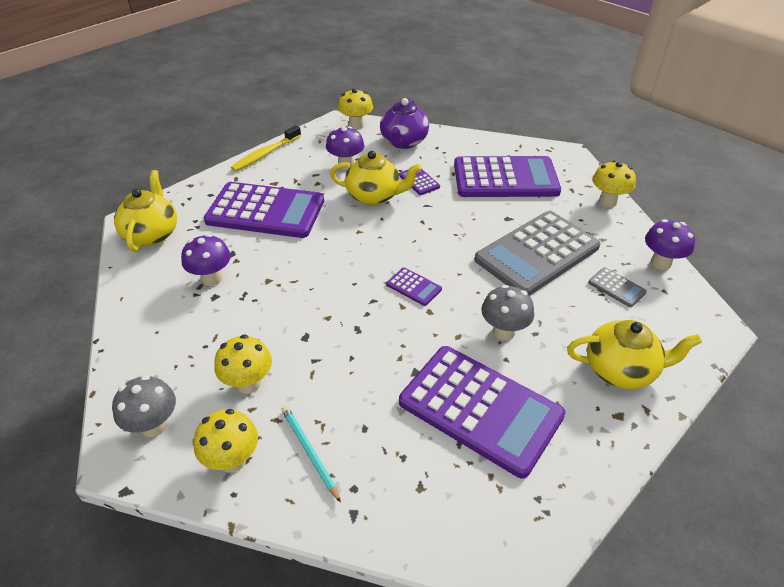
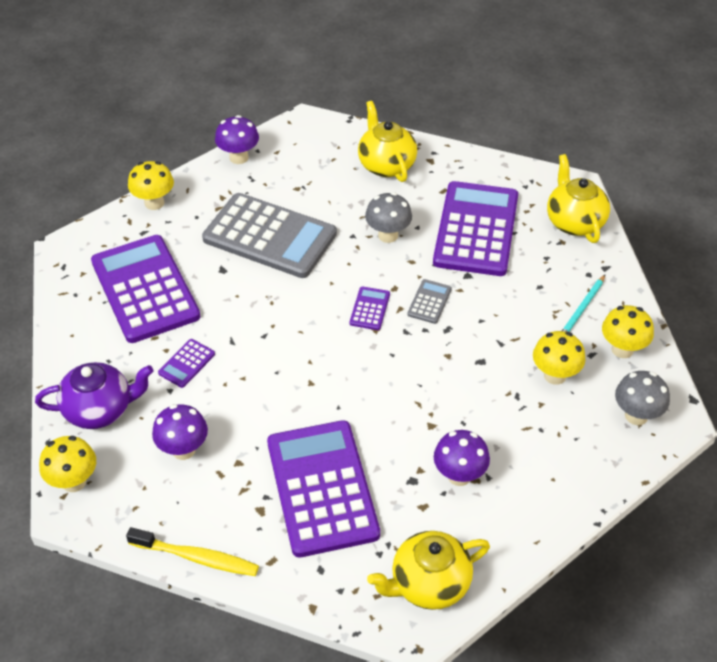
camera: 115 degrees left, 5 degrees up
yellow teapot [330,151,421,206] -> yellow teapot moved to [547,154,610,243]
grey calculator [588,267,647,307] -> grey calculator moved to [407,279,452,324]

